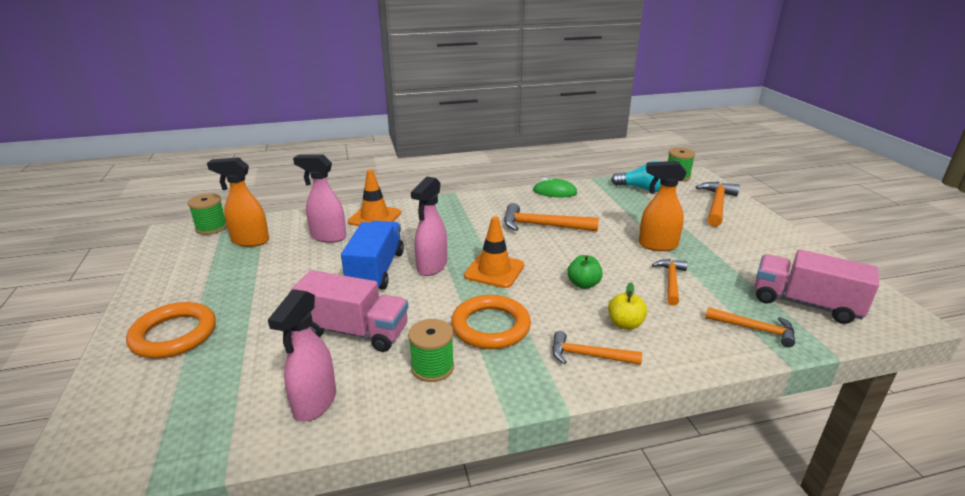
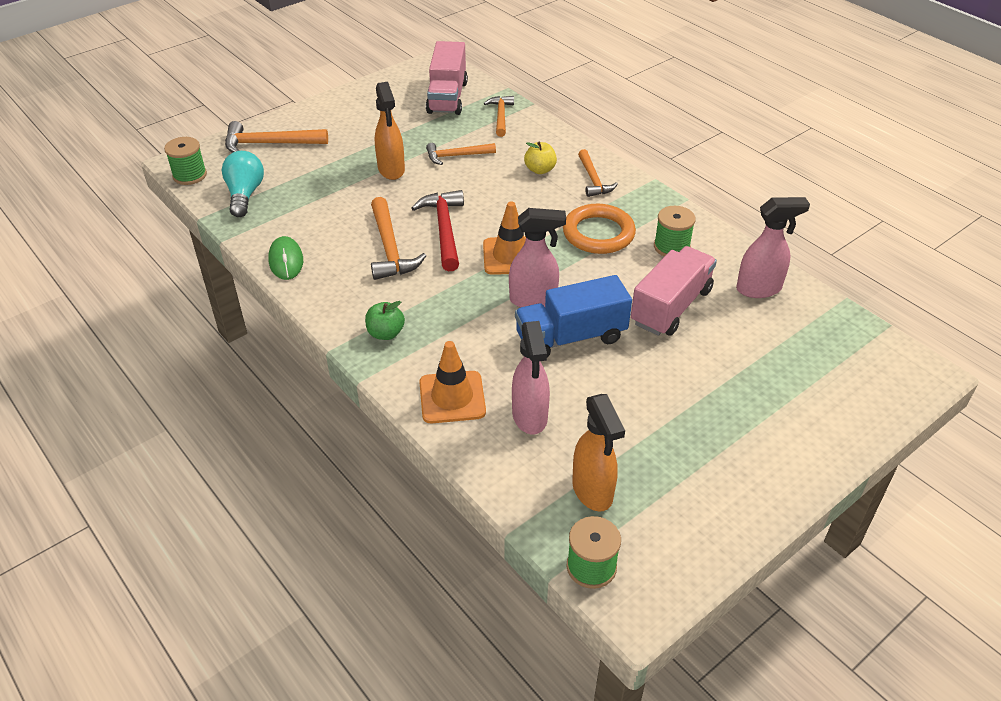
camera: 115 degrees left, 15 degrees up
orange ring [126,302,216,359] -> none
pink truck [290,270,408,352] -> pink truck turned 45 degrees clockwise [631,246,717,336]
green apple [567,255,603,289] -> green apple moved to [365,301,405,340]
none -> red hammer [411,190,464,271]

